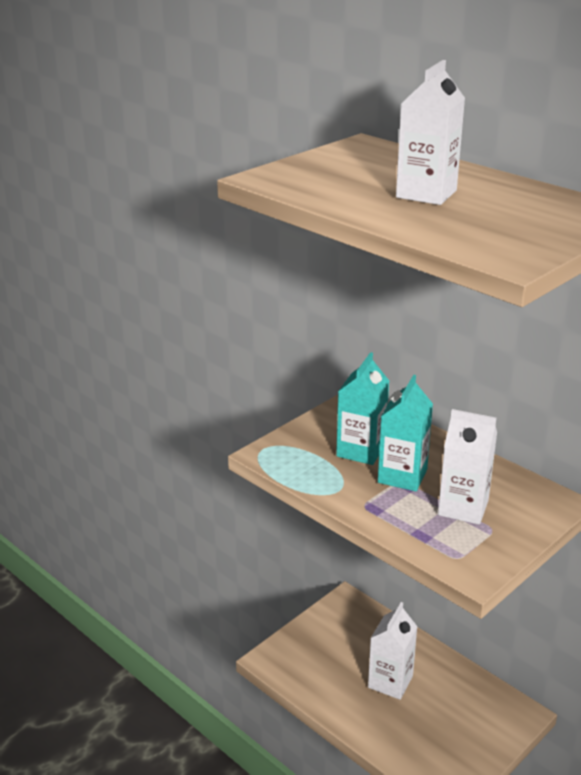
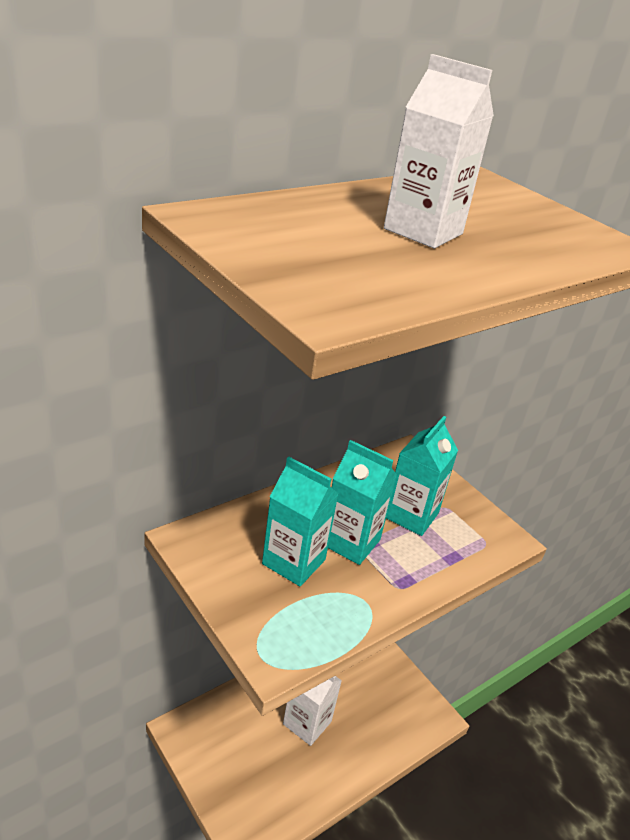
camera: 85 degrees left, 5 degrees up
white carton [438,409,497,525] -> turquoise carton [386,416,458,536]

